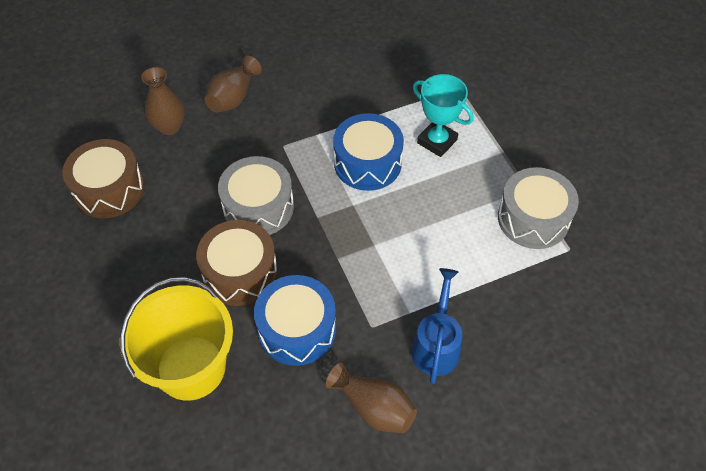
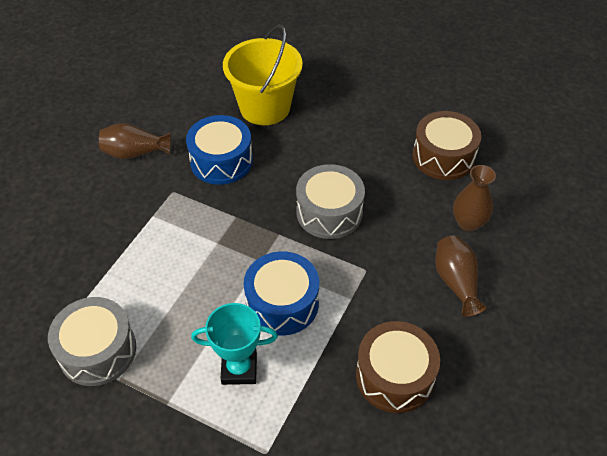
camera: 140 degrees right, 5 degrees down
brown drum [196,220,278,306] -> brown drum moved to [356,321,440,413]
blue watering can [411,268,463,384] -> none

